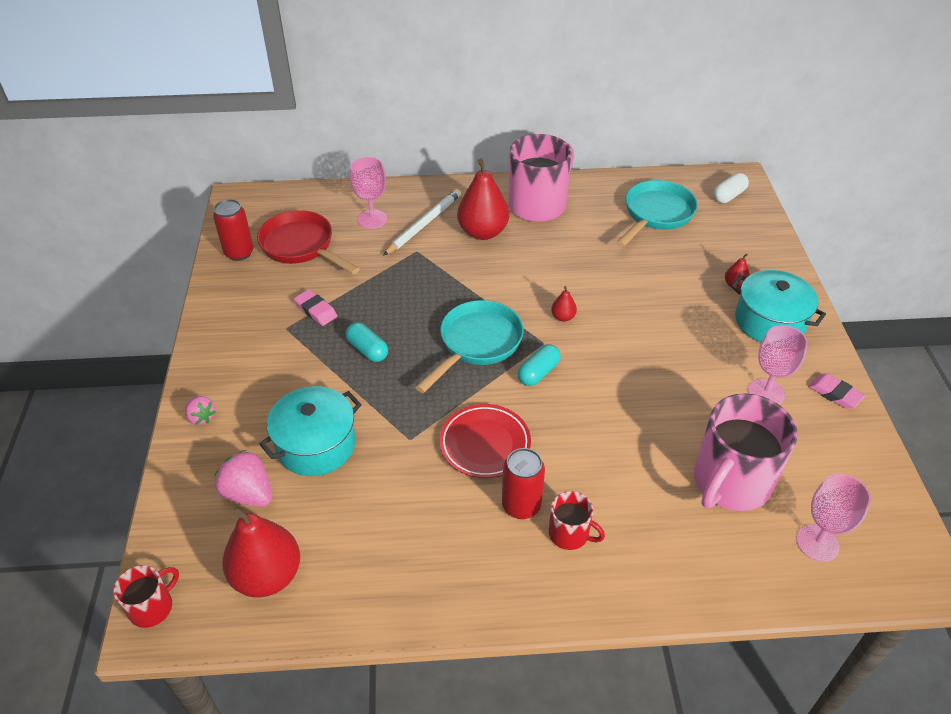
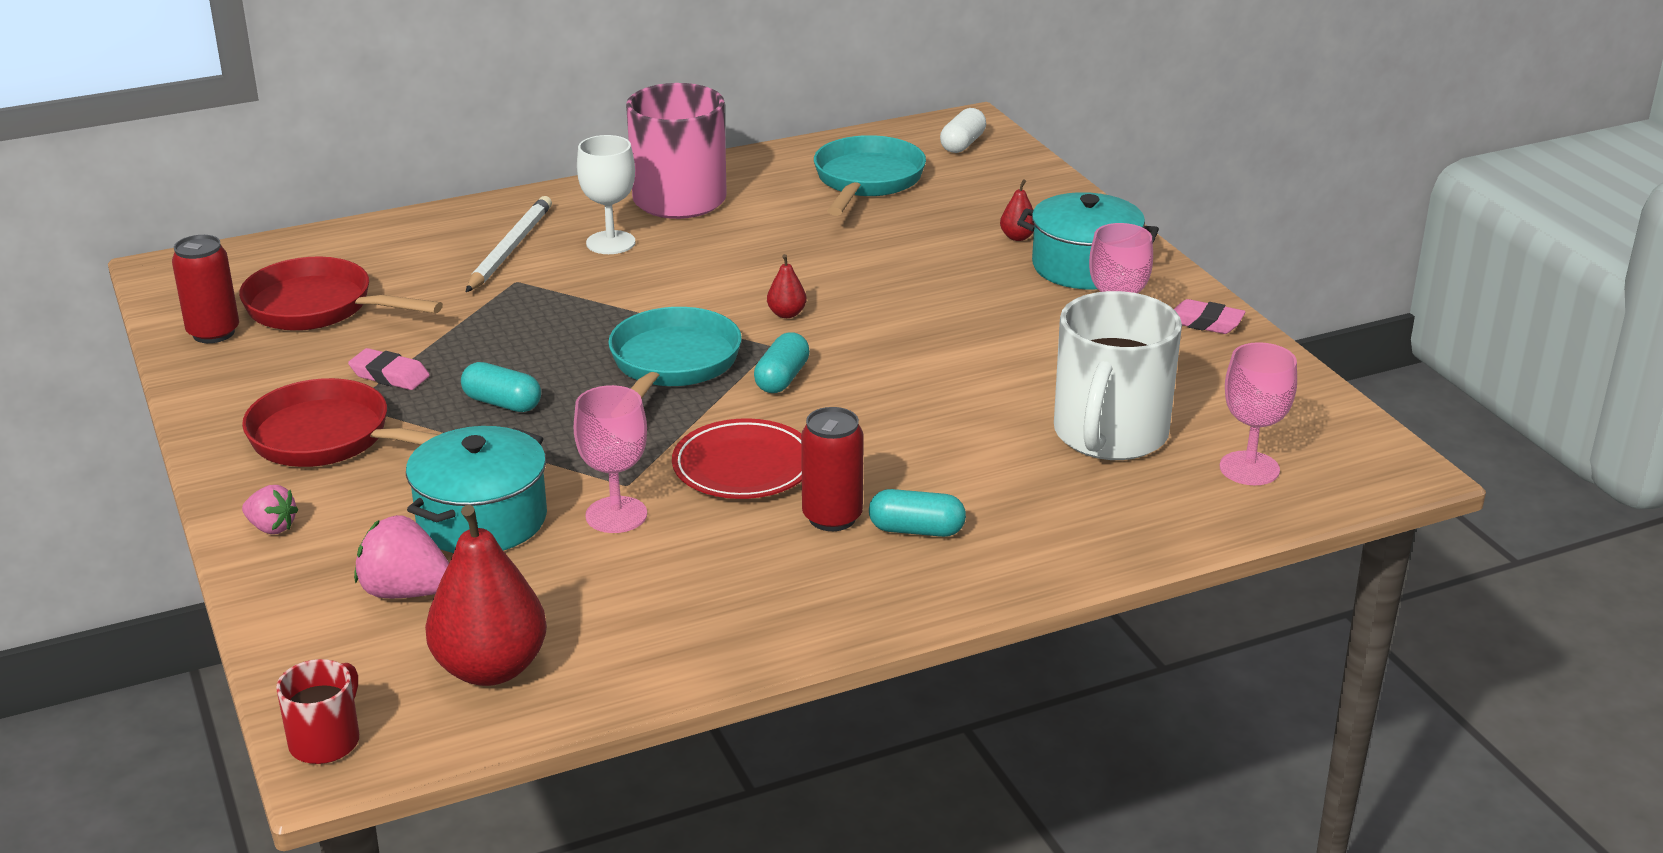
camera: 20 degrees left, 15 degrees down
pink goblet [350,157,387,229] -> pink goblet moved to [573,385,647,533]
red pear [457,158,509,240] -> white goblet [577,135,635,254]
red mug [549,491,605,550] -> turquoise capsule [869,489,966,537]
pink mug [694,393,798,511] -> white mug [1054,291,1182,460]
none -> red pan [242,378,439,467]

